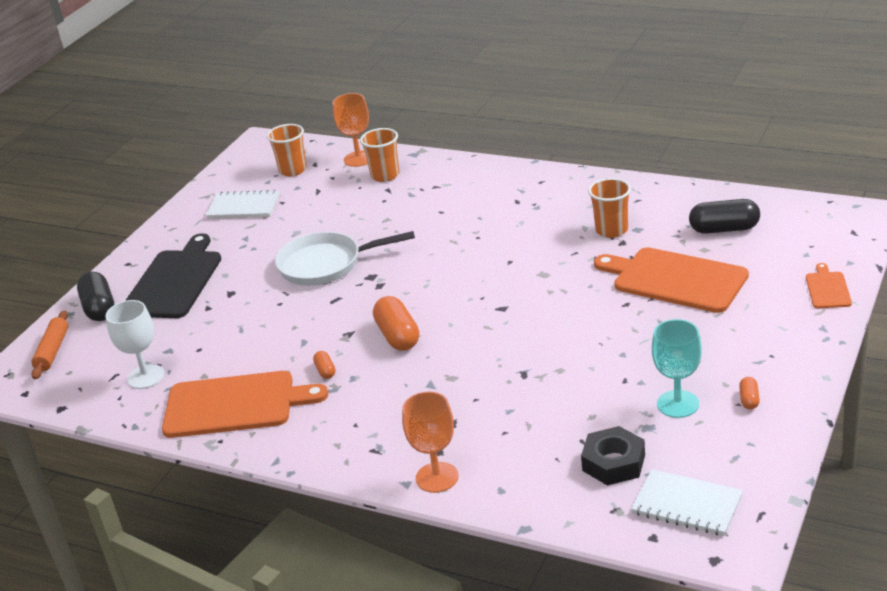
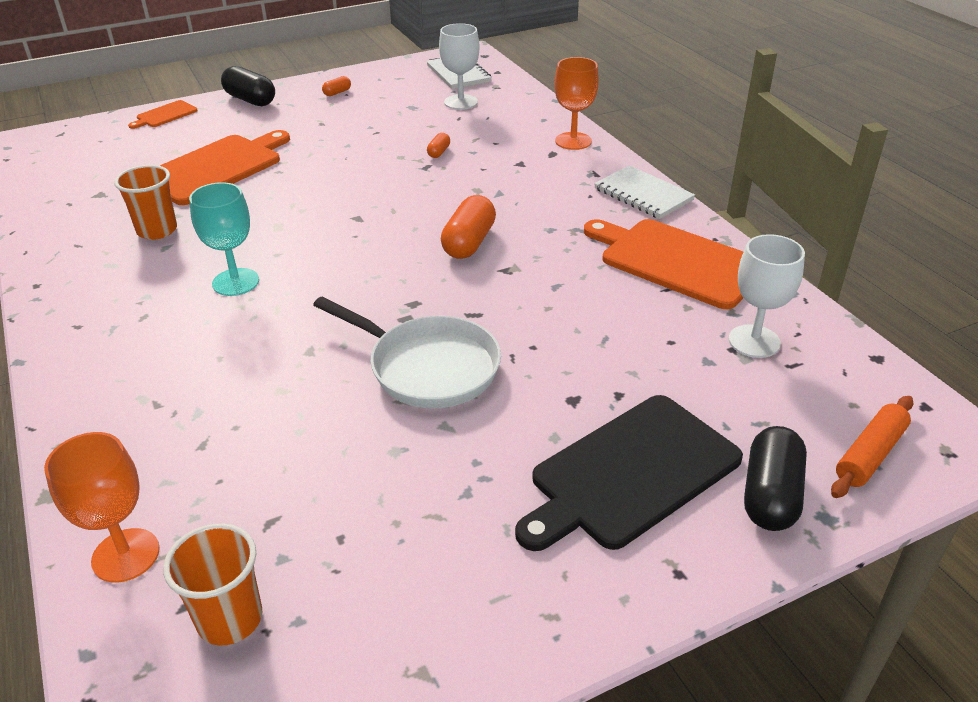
camera: 145 degrees left, 5 degrees up
white notebook [205,190,280,219] -> white notebook moved to [594,165,695,219]
orange capsule [313,351,336,379] -> orange capsule moved to [427,133,450,158]
orange cup [360,128,399,182] -> none
black nut [581,426,645,485] -> white goblet [439,23,480,110]
orange cutting board [594,247,749,313] -> orange cutting board turned 120 degrees counterclockwise [160,130,290,205]
turquoise goblet [652,319,702,418] -> turquoise goblet moved to [189,182,259,296]
black capsule [689,199,760,234] -> black capsule moved to [221,66,275,106]

